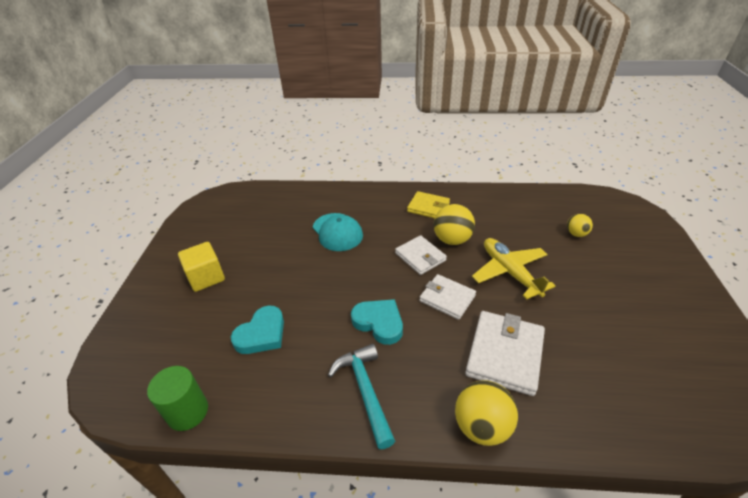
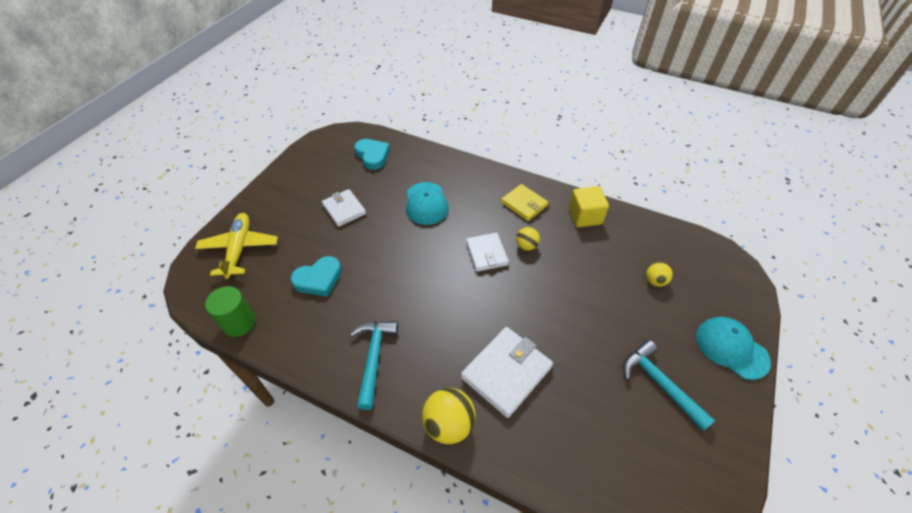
camera: 20 degrees right, 10 degrees up
yellow cube [178,242,225,292] -> yellow cube moved to [568,186,609,227]
turquoise heart [351,299,403,345] -> turquoise heart moved to [354,139,390,170]
white wallet [419,274,476,320] -> white wallet moved to [322,189,366,227]
yellow ball [434,204,475,245] -> yellow ball [516,227,540,251], size x0.58
yellow plane [472,238,555,300] -> yellow plane moved to [195,213,278,279]
none -> turquoise hammer [623,340,715,431]
none -> turquoise cap [696,317,771,380]

